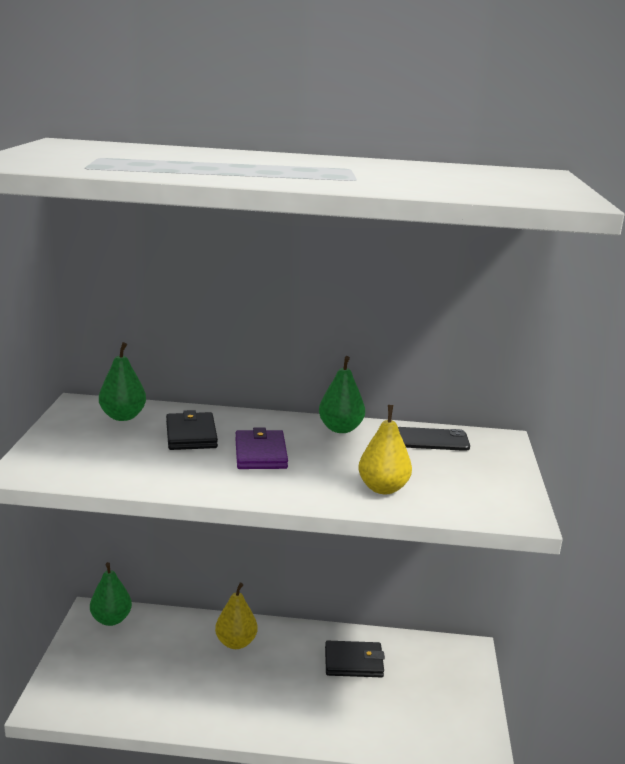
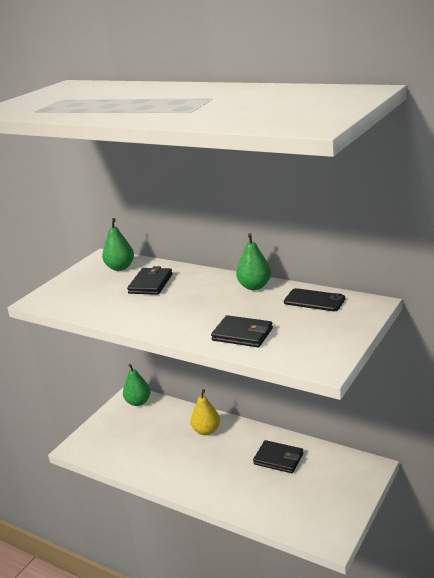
camera: 30 degrees right, 5 degrees up
purple wallet [235,427,288,469] -> none
yellow pear [358,405,412,494] -> black wallet [211,315,273,347]

